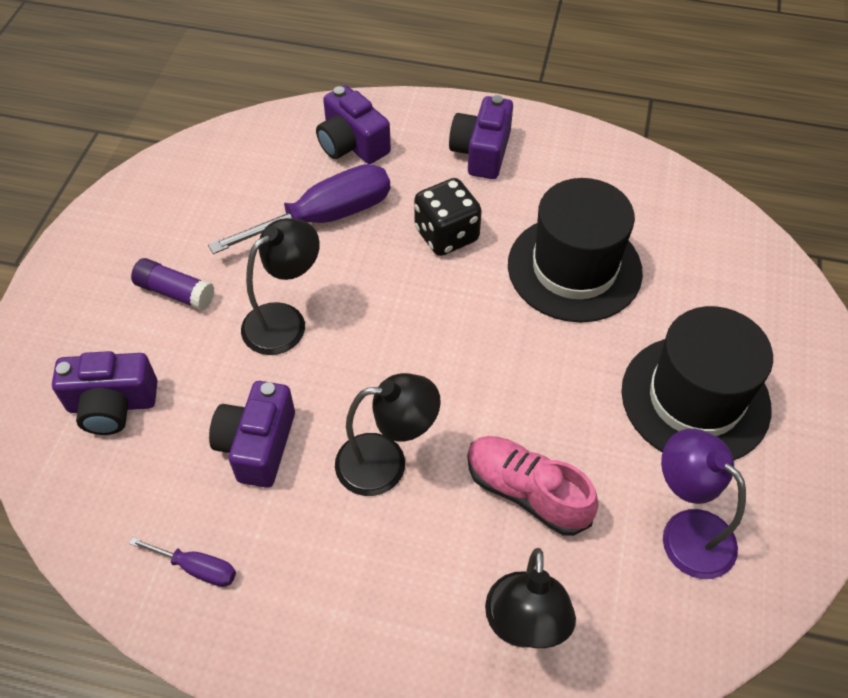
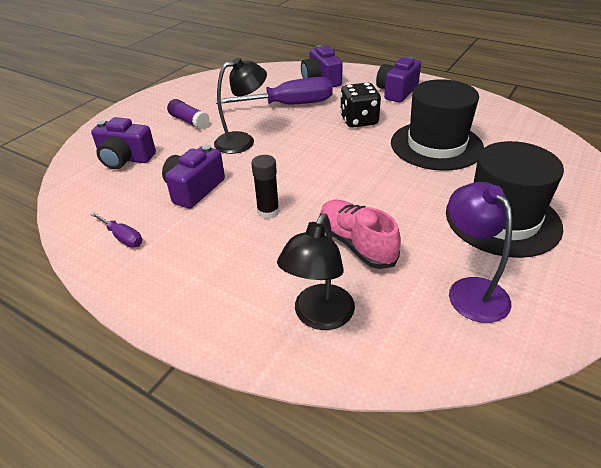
camera: 20 degrees right, 15 degrees down
black lamp [335,373,441,496] -> black glue stick [251,155,279,219]

